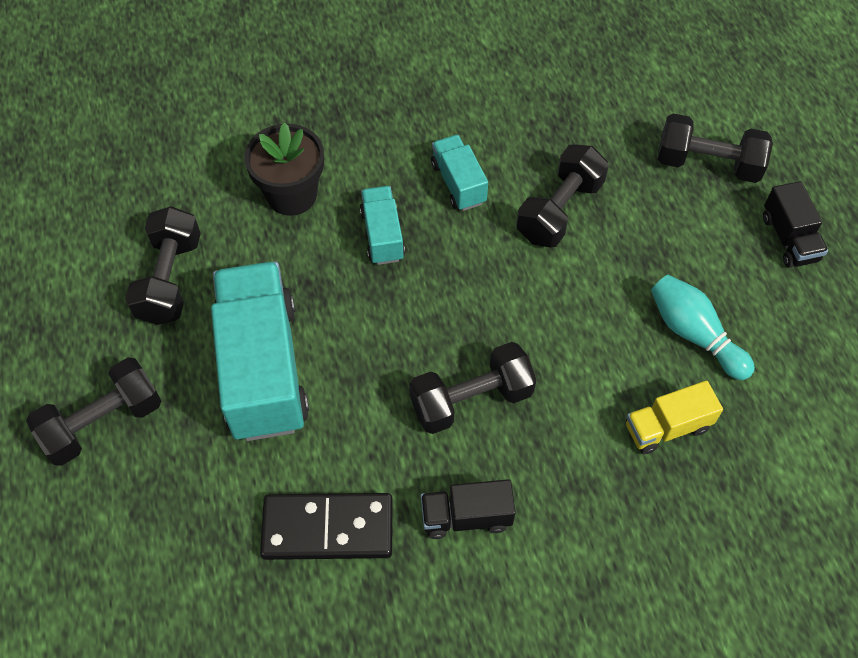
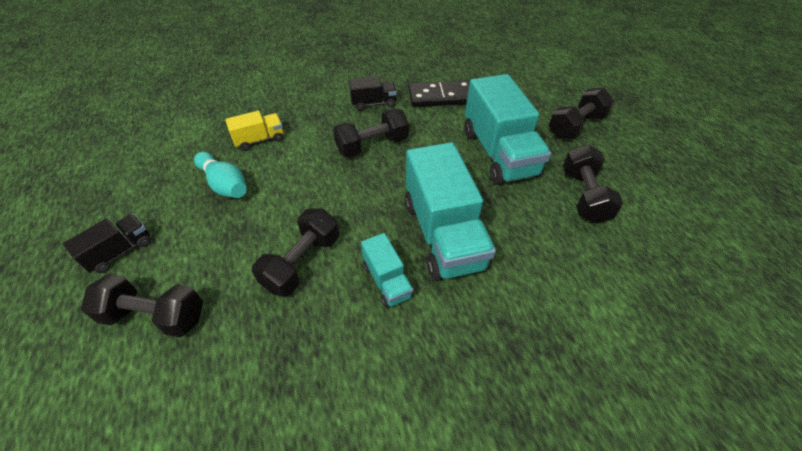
camera: 175 degrees right, 10 degrees down
black flower pot [244,122,324,216] -> none
turquoise truck [360,186,405,265] -> turquoise truck [405,142,496,281], size x2.03
black truck [763,181,828,268] -> black truck turned 60 degrees clockwise [63,214,151,273]

